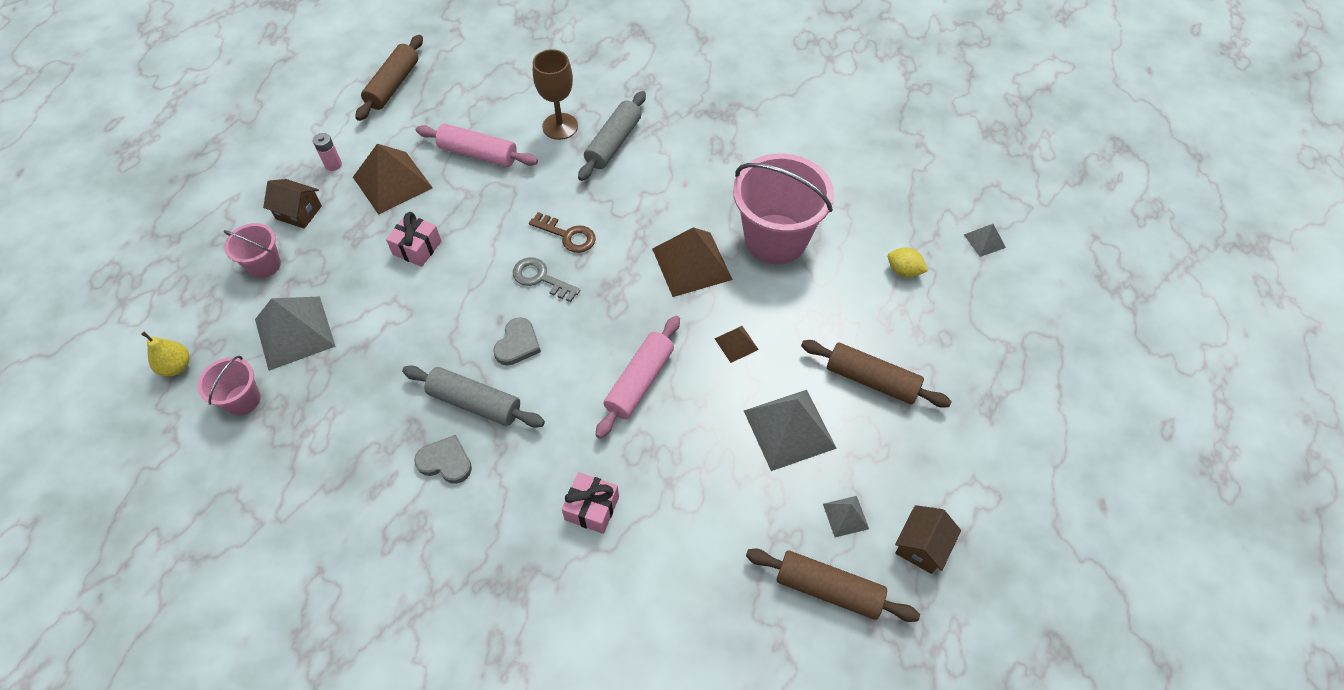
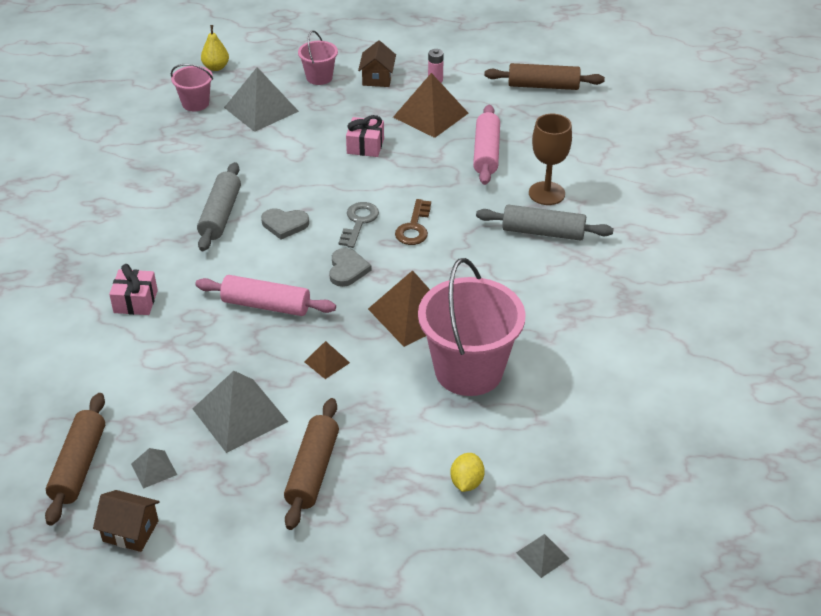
camera: 75 degrees right, 15 degrees down
grey heart [414,435,472,484] -> grey heart moved to [329,248,372,287]

